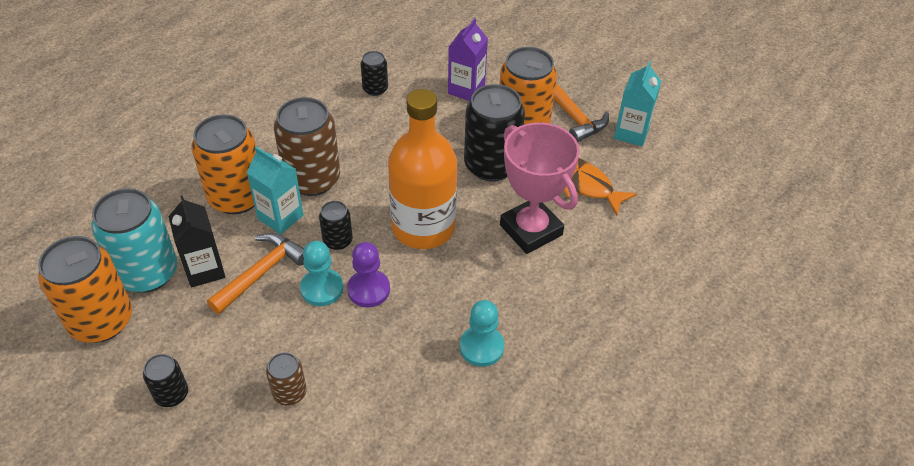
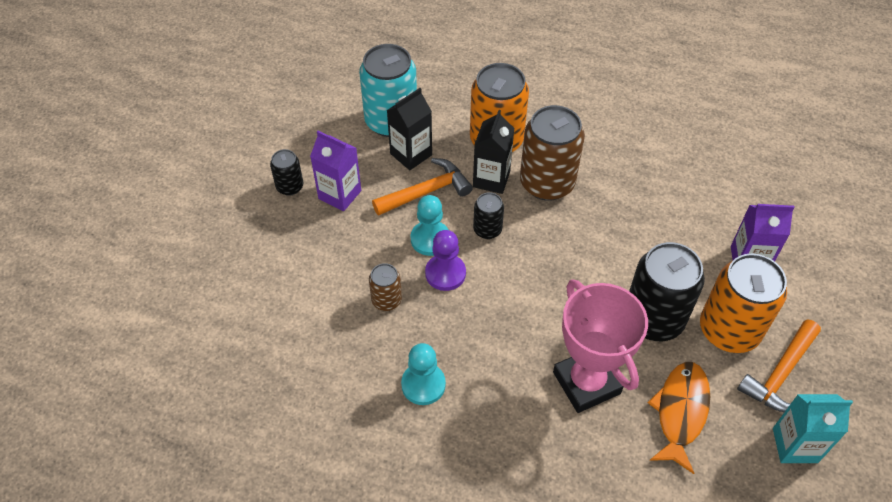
camera: 70 degrees right, 5 degrees up
orange can [38,236,132,343] -> none
orange hammer [207,233,304,314] -> orange hammer turned 45 degrees counterclockwise [372,158,473,216]
turquoise carton [247,147,304,234] -> black carton [473,110,514,194]
brown can [266,352,307,406] -> brown can moved to [369,263,402,311]
black can [360,51,388,96] -> none
orange bottle [388,89,457,249] -> none
pink trophy [500,123,580,254] -> pink trophy turned 60 degrees counterclockwise [553,279,648,413]
none -> purple carton [310,131,361,211]

